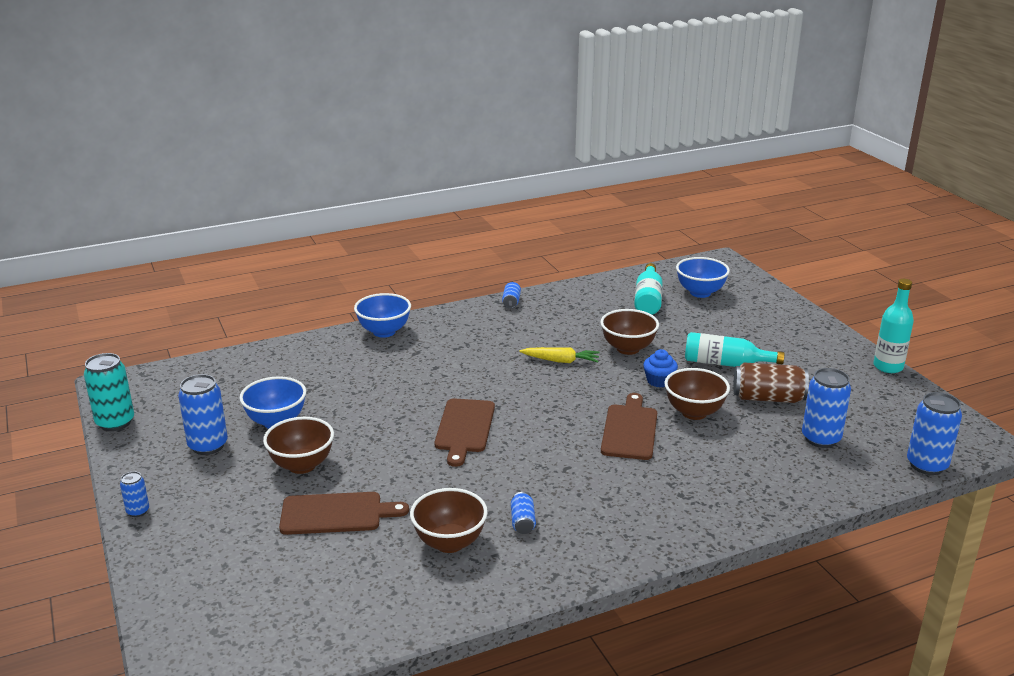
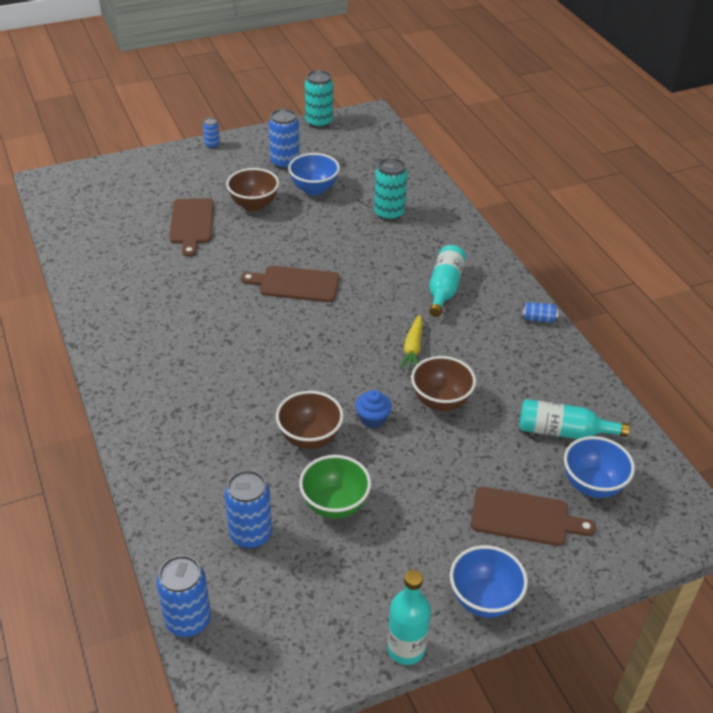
camera: 90 degrees right, 15 degrees up
blue bowl [354,293,411,338] -> blue bowl moved to [450,545,528,618]
brown bowl [410,488,488,553] -> none
blue can [511,492,536,534] -> none
brown cutting board [601,393,657,460] -> brown cutting board moved to [471,487,596,546]
turquoise bottle [685,332,785,367] -> turquoise bottle moved to [429,245,466,317]
brown can [733,362,809,403] -> green bowl [299,455,371,519]
none -> turquoise can [374,158,407,221]

